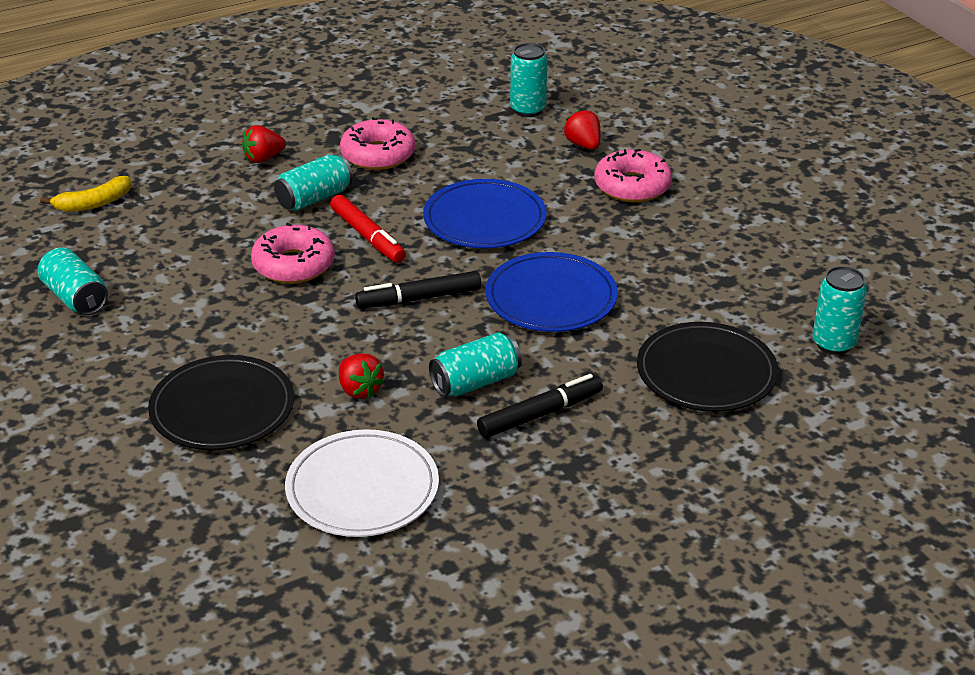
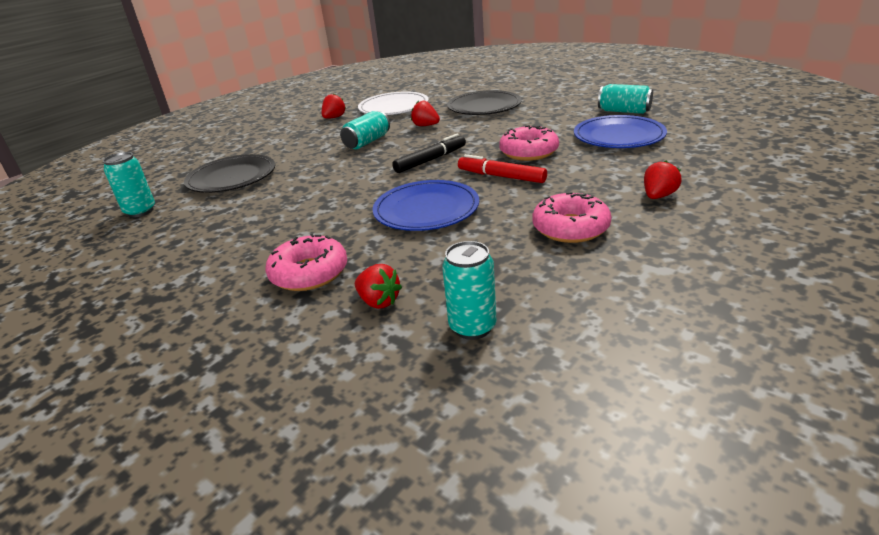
camera: 160 degrees right, 5 degrees down
yellow banana [40,176,131,212] -> none
turquoise can [274,154,353,211] -> none
black marker [477,374,603,438] -> none
blue plate [485,252,618,332] -> blue plate moved to [574,115,667,148]
none -> red strawberry [322,93,346,119]

